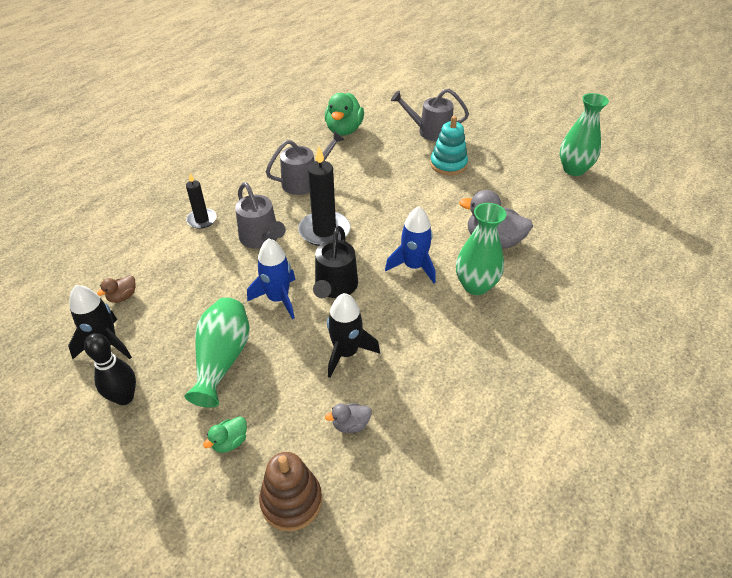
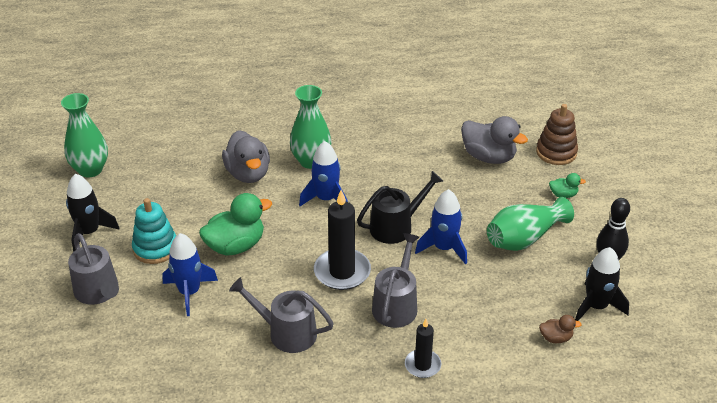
camera: 130 degrees left, 5 degrees down
green duck [325,93,364,136] -> green duck moved to [199,193,272,256]
grey duck [325,403,372,433] -> grey duck [461,116,528,164], size x2.07
black rocket [327,293,380,378] -> black rocket moved to [66,174,120,252]
none -> blue rocket [162,233,218,316]

